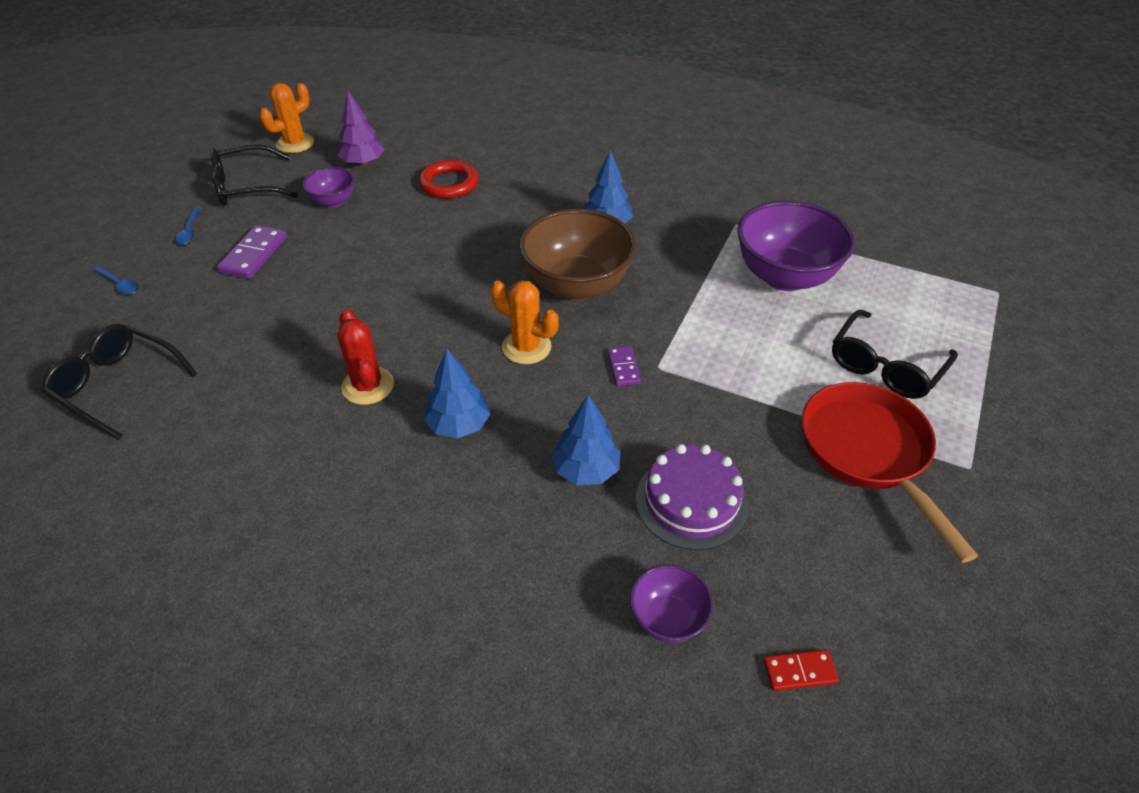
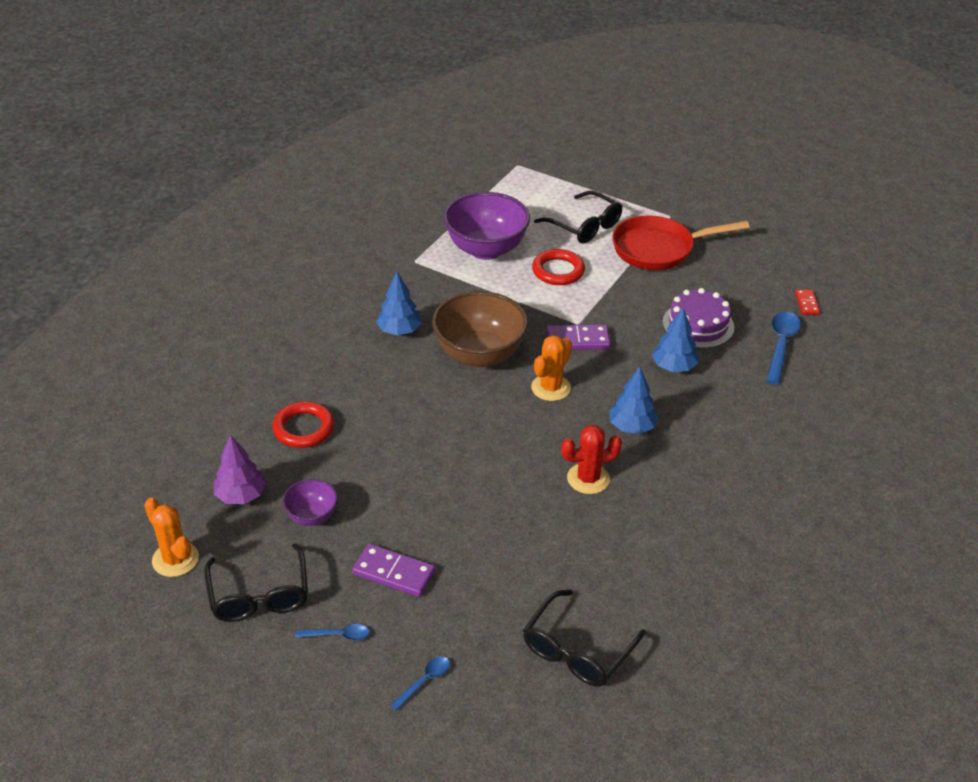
camera: 85 degrees left, 5 degrees down
purple domino [608,346,641,386] -> purple domino [546,325,611,350], size x1.67
purple bowl [630,564,713,643] -> blue spoon [766,312,801,384]
none -> red ring [532,249,585,285]

